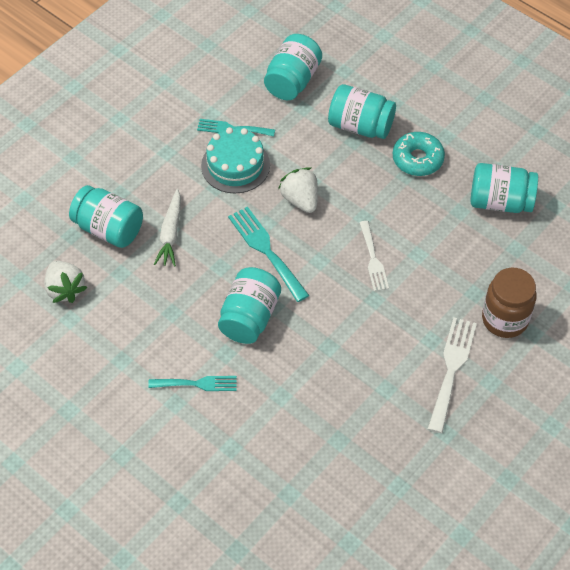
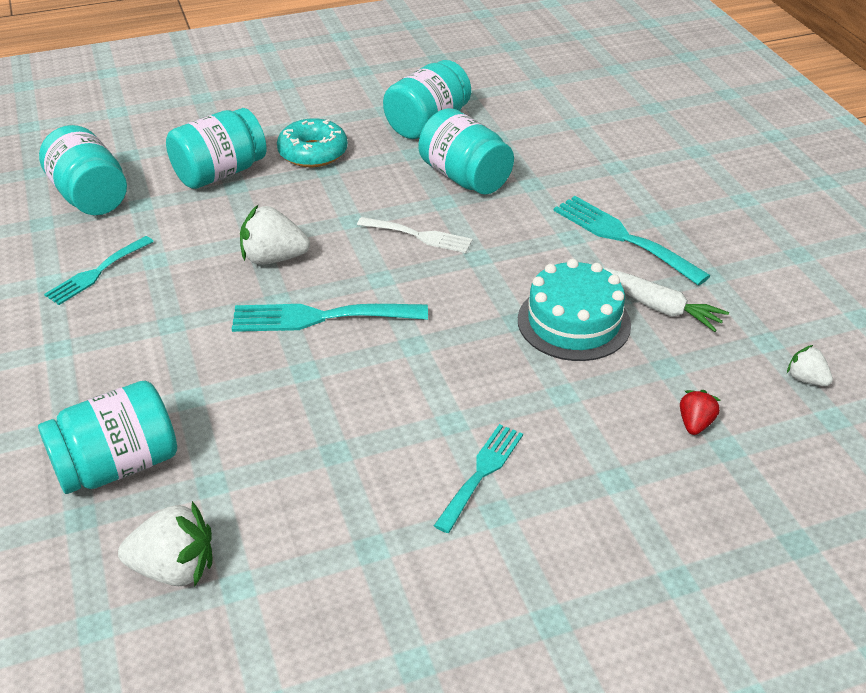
camera: 60 degrees left, 15 degrees down
white carrot [154,189,181,266] -> white carrot moved to [603,268,729,332]
turquoise cake [201,127,270,193] -> turquoise cake moved to [518,259,631,361]
turquoise jar [218,267,281,344] -> turquoise jar moved to [418,108,514,195]
white fork [428,317,477,433] -> turquoise fork [554,196,711,286]
brown jar [482,268,537,338] -> none
none -> red strawberry [680,390,720,435]
none -> white strawberry [787,345,833,386]

